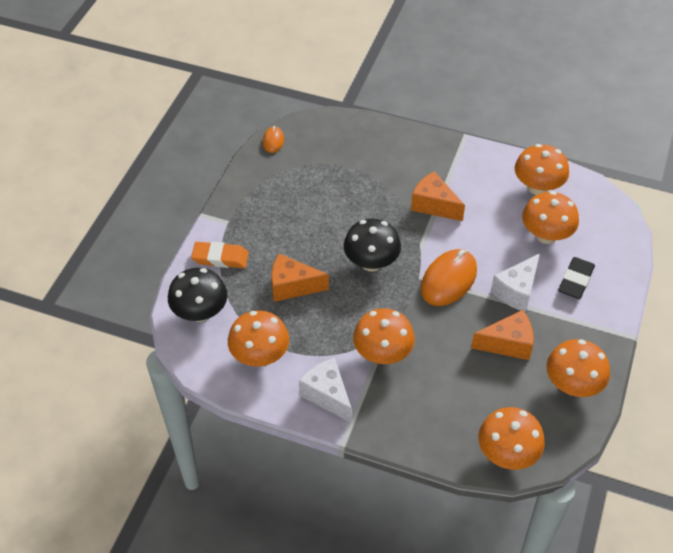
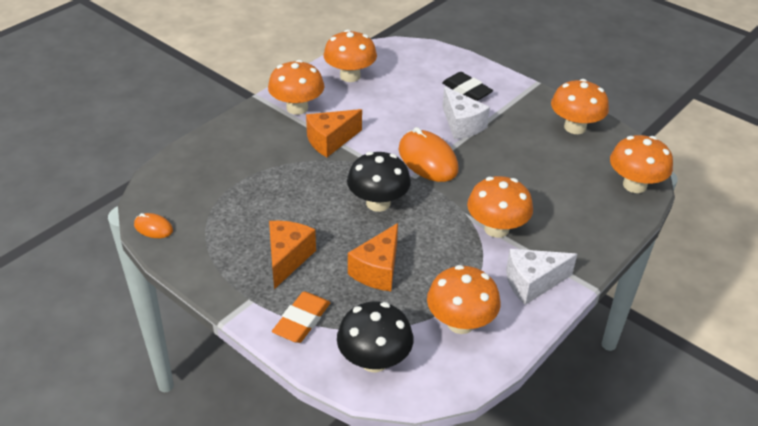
camera: 70 degrees left, 10 degrees down
orange cheese [471,310,534,360] -> orange cheese moved to [269,221,316,289]
orange mushroom [522,191,579,244] -> orange mushroom moved to [268,60,324,115]

